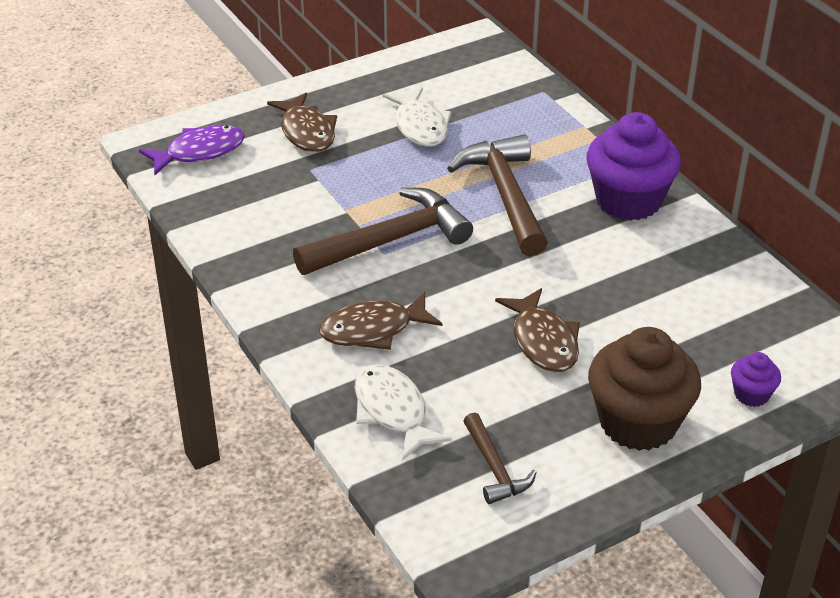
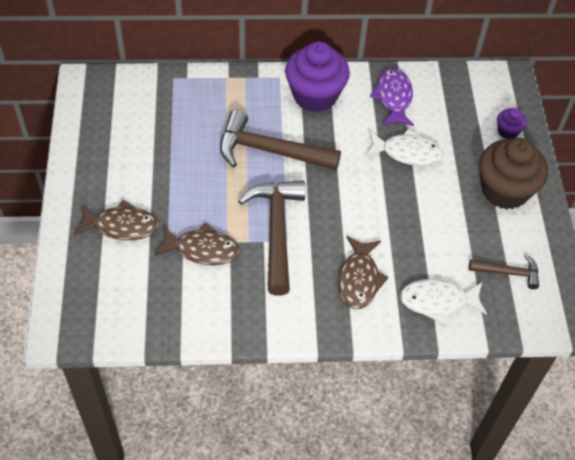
camera: 65 degrees left, 15 degrees up
purple fish [139,125,245,175] -> purple fish moved to [370,68,414,126]
white fish [383,87,451,147] -> white fish moved to [365,129,444,166]
brown fish [495,288,580,372] -> brown fish moved to [154,223,240,265]

